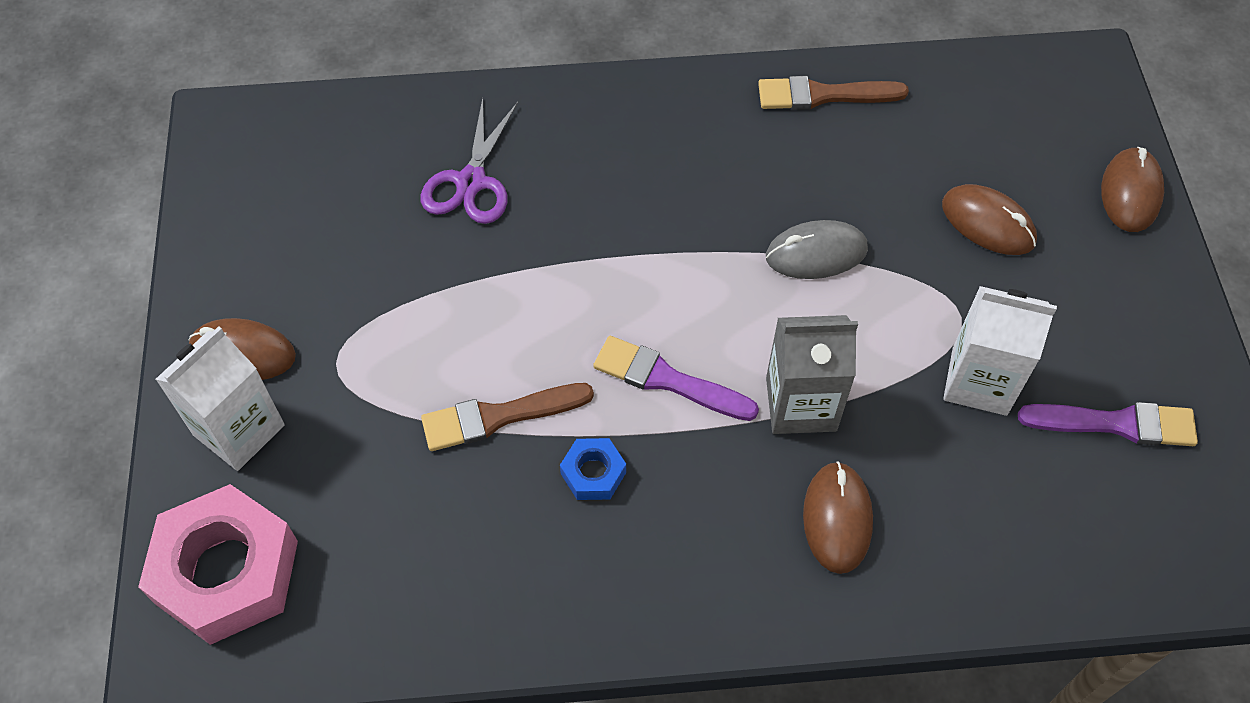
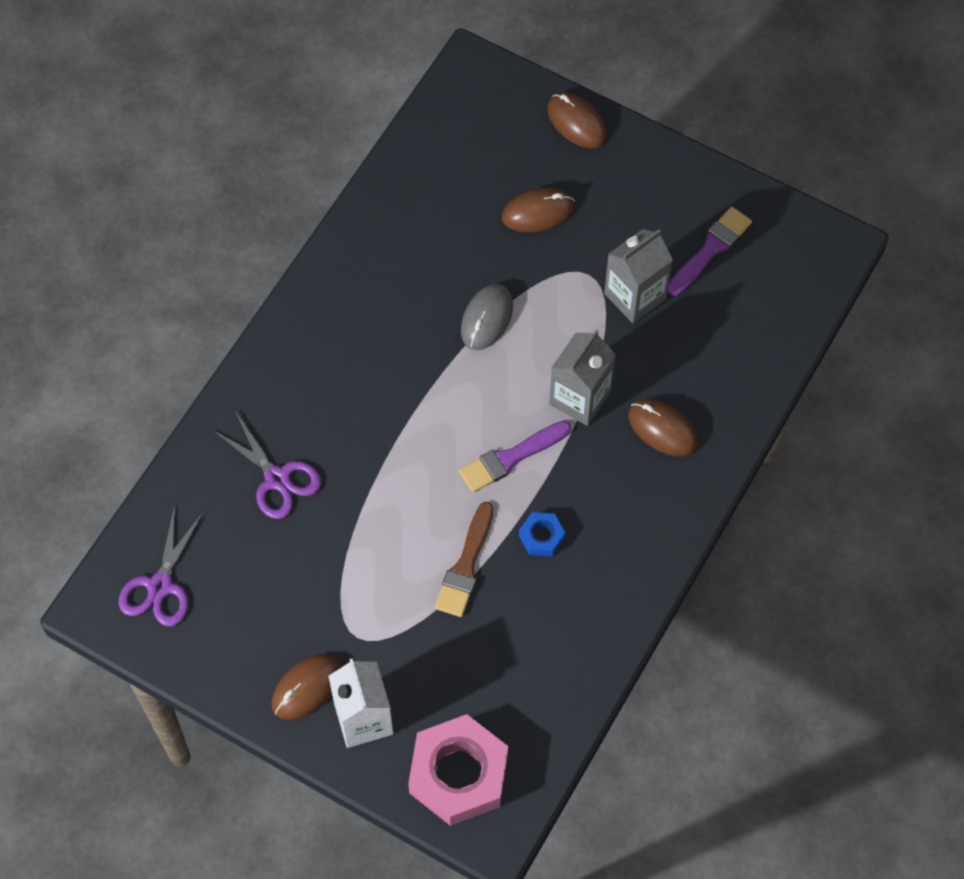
camera: 55 degrees left, 5 degrees up
brown brush [758,76,909,110] -> none
white carton [943,286,1057,416] -> grey carton [604,229,673,323]
none -> purple scissors [119,505,203,627]

